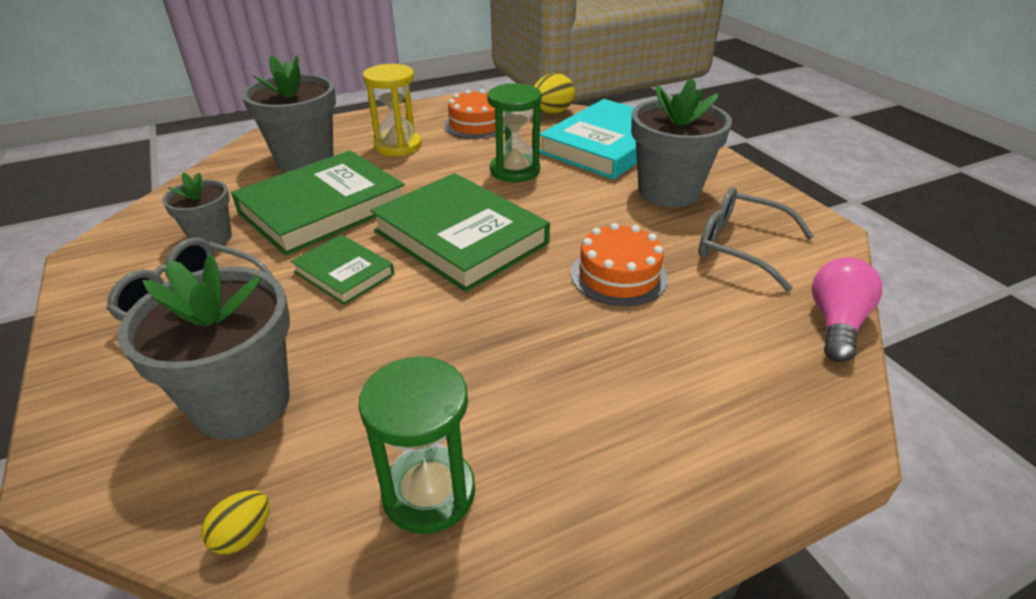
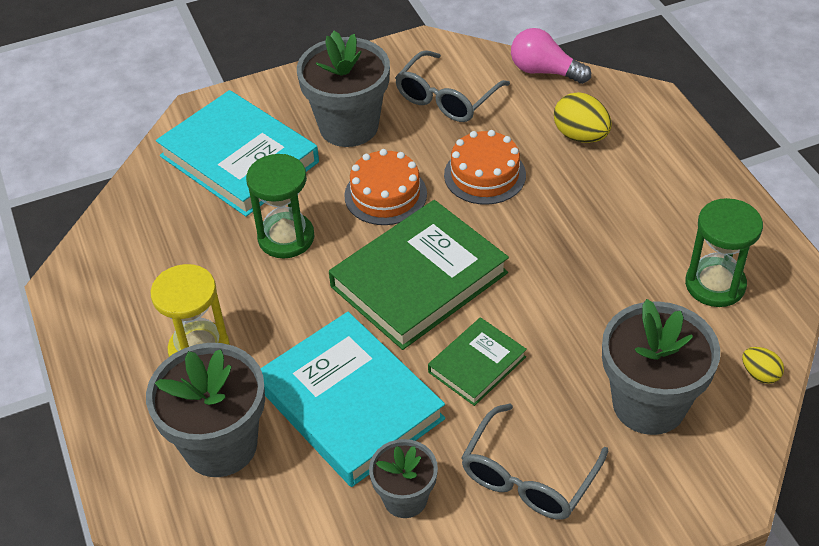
camera: 85 degrees left, 10 degrees up
green book [231,150,405,256] -> turquoise book [260,312,445,487]
orange cake [444,89,505,139] -> orange cake moved to [344,149,427,225]
yellow egg [534,73,575,114] -> yellow egg moved to [554,92,612,143]

